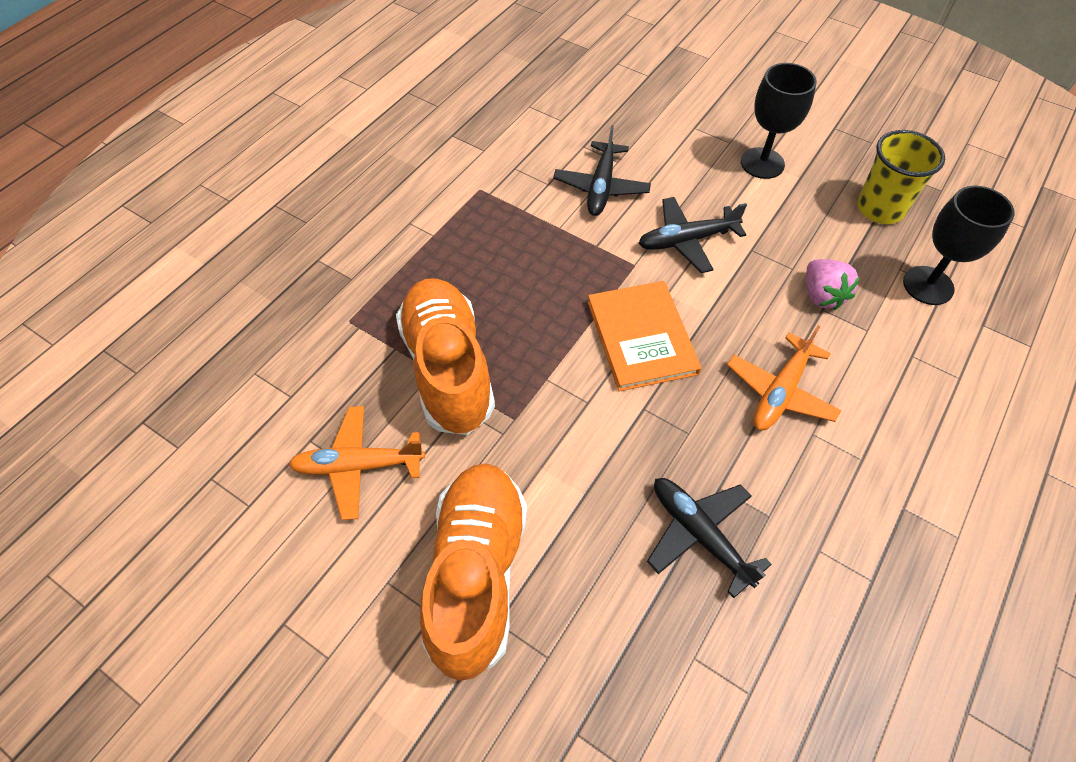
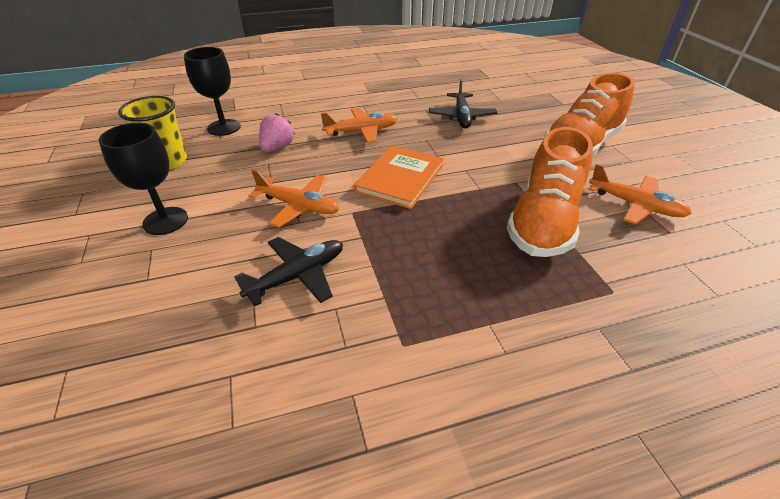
camera: 140 degrees left, 15 degrees down
black plane [638,197,747,273] -> orange plane [248,169,339,228]

